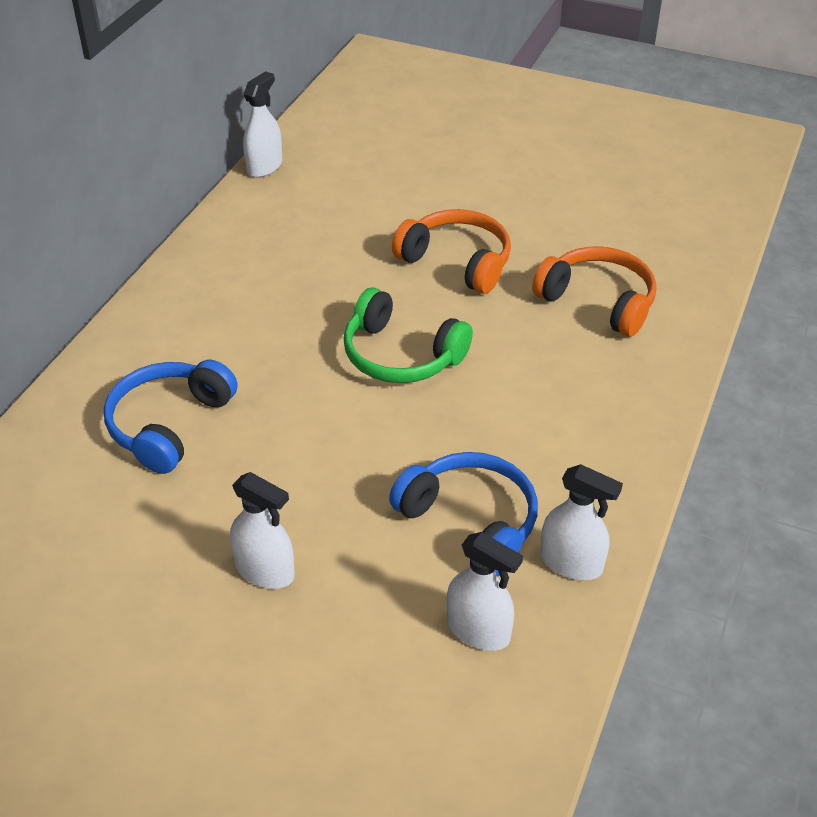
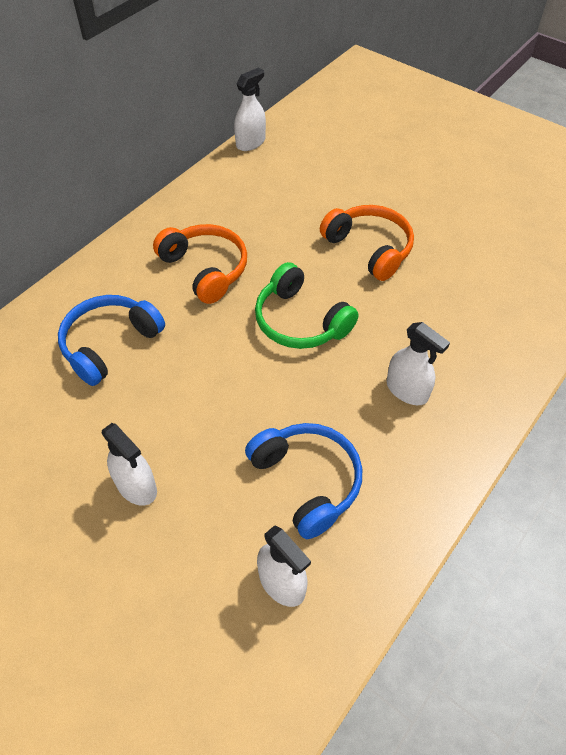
camera: 15 degrees right, 10 degrees up
orange headphones [532,247,656,337] -> orange headphones moved to [153,224,247,304]
white spray bottle [540,464,623,580] -> white spray bottle moved to [387,322,450,405]

